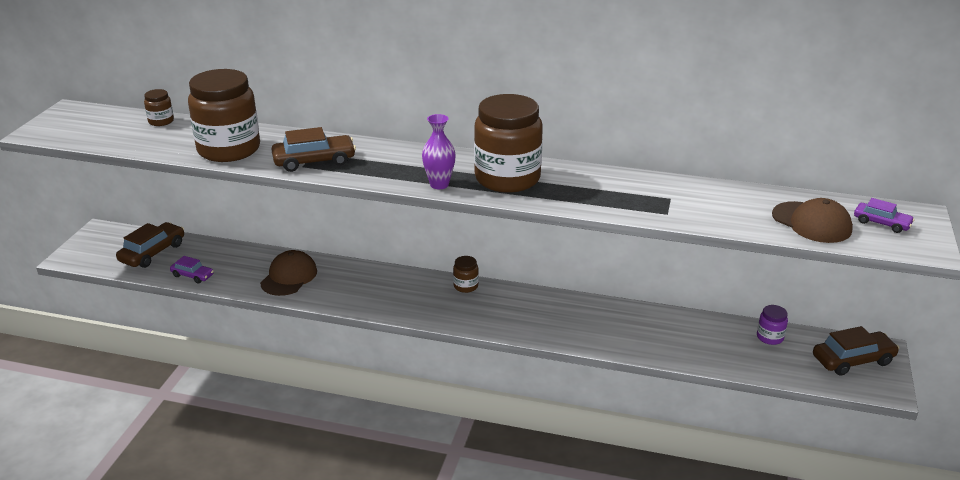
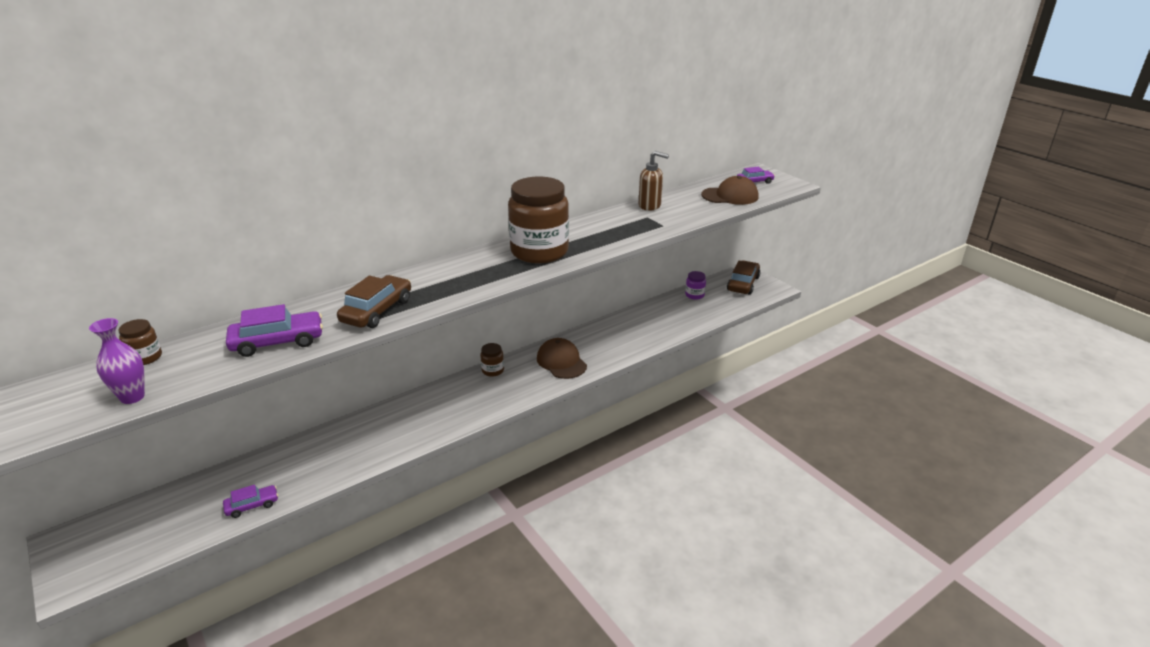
camera: 50 degrees left, 0 degrees up
brown car [116,222,184,268] -> none
brown jar [188,69,260,162] -> purple car [226,304,323,357]
brown cap [260,250,317,296] -> brown cap moved to [537,338,587,379]
purple vase [422,114,456,189] -> purple vase moved to [89,318,145,404]
none -> brown soap dispenser [639,151,669,211]

